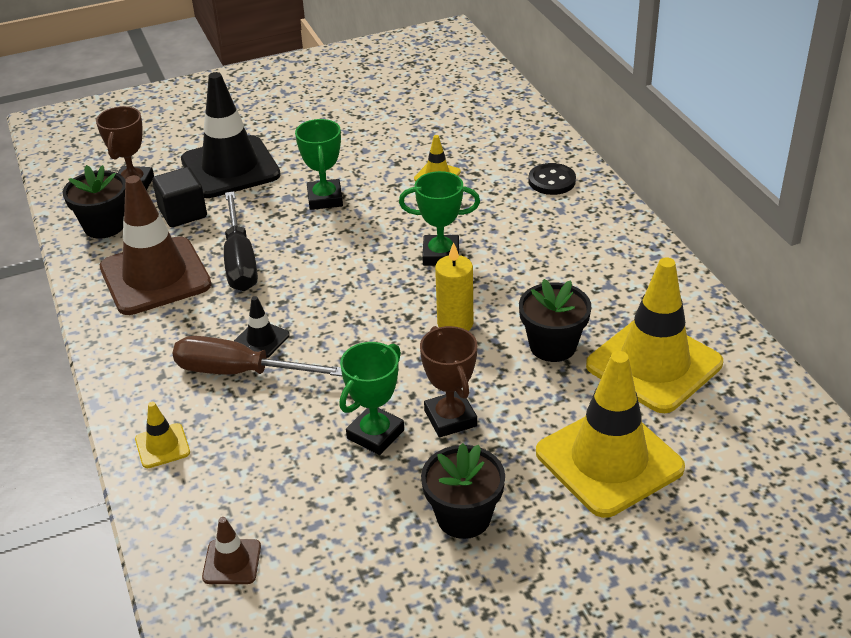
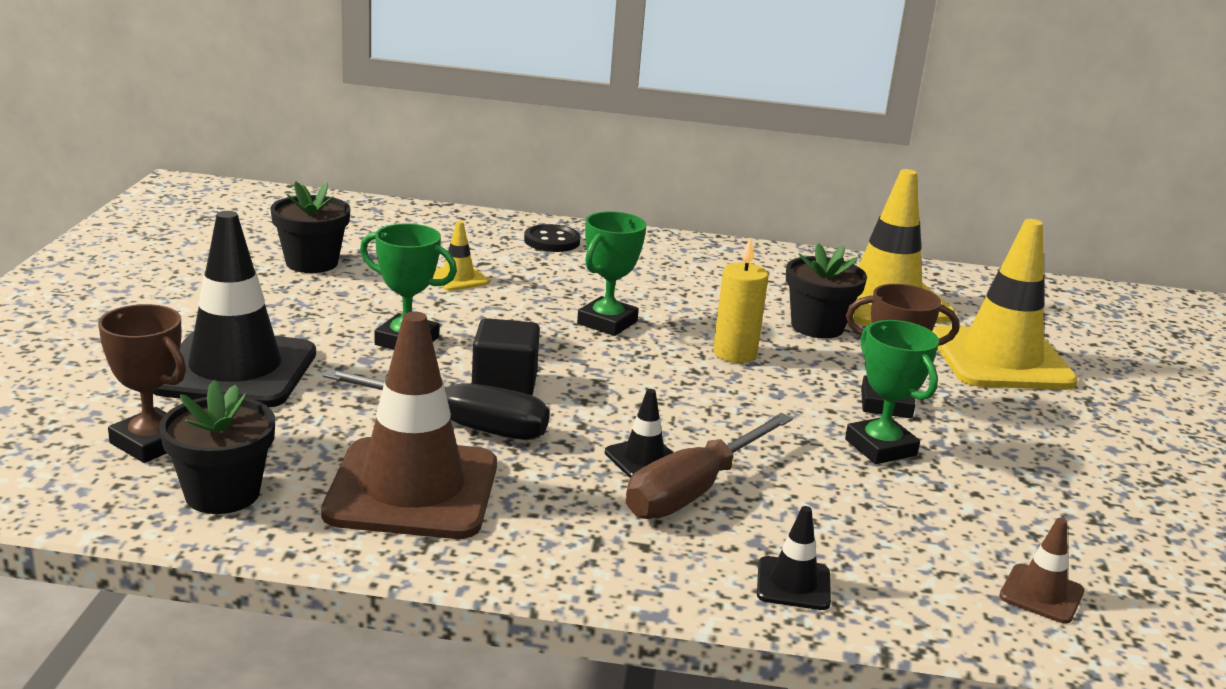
camera: 65 degrees left, 15 degrees down
yellow traffic cone [135,402,190,468] -> black traffic cone [757,506,831,610]
black cube [152,167,207,227] -> black cube moved to [472,318,540,395]
black flower pot [421,443,505,539] -> black flower pot moved to [270,181,350,273]

